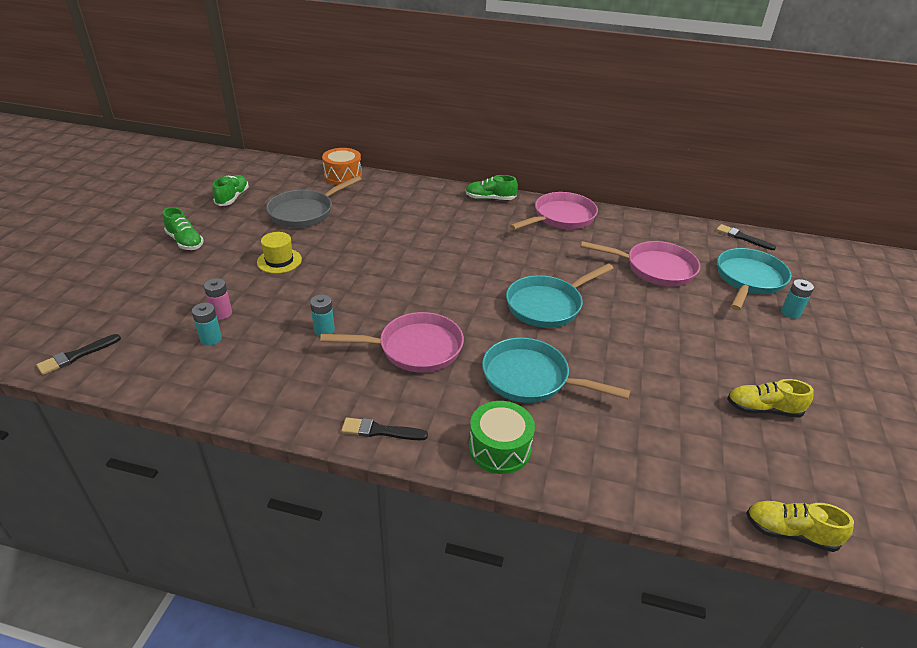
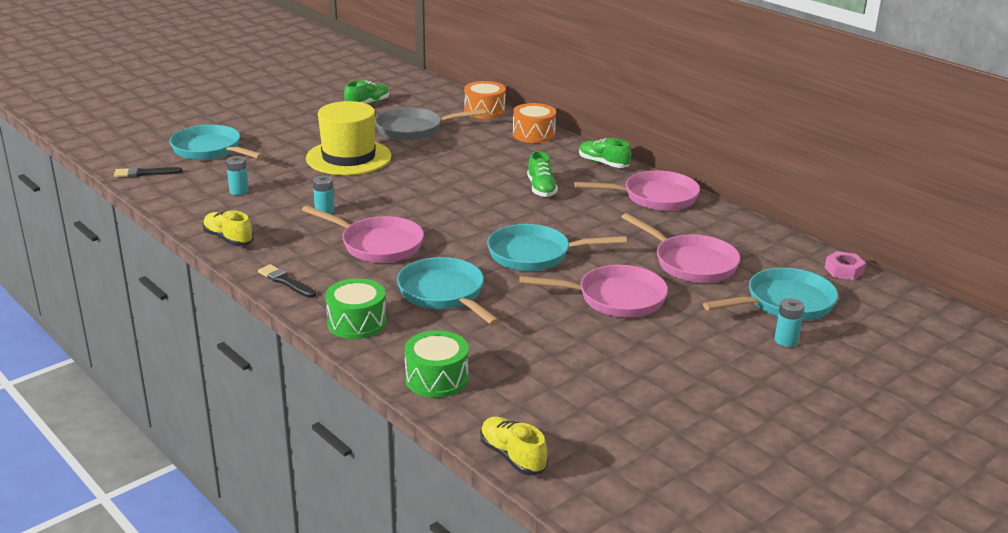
camera: 35 degrees right, 10 degrees down
green shoe [163,207,204,250] -> green shoe moved to [527,151,558,197]
pink battery [204,278,232,320] -> none
yellow hat [257,232,302,274] -> yellow hat [306,101,392,175], size x1.97
black brush [716,224,776,250] -> pink nut [825,251,866,280]
yellow shoe [727,379,814,418] -> yellow shoe moved to [203,210,254,246]
none -> turquoise pan [169,125,264,160]
none -> green drum [404,330,469,398]
none -> orange drum [513,103,556,143]
none -> pink pan [519,265,668,318]

